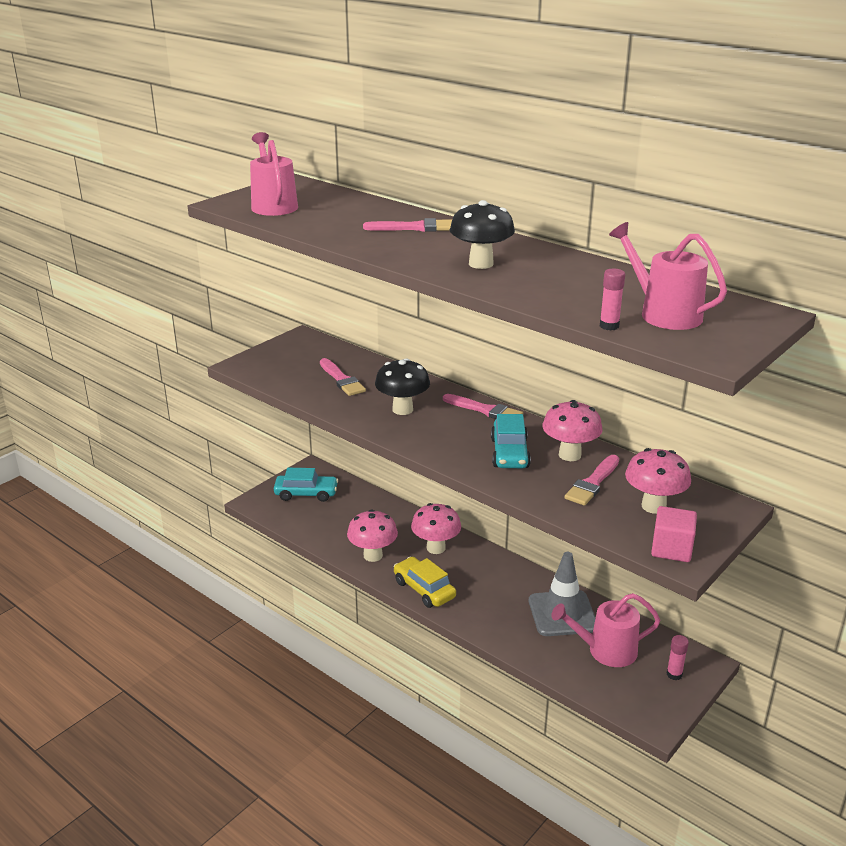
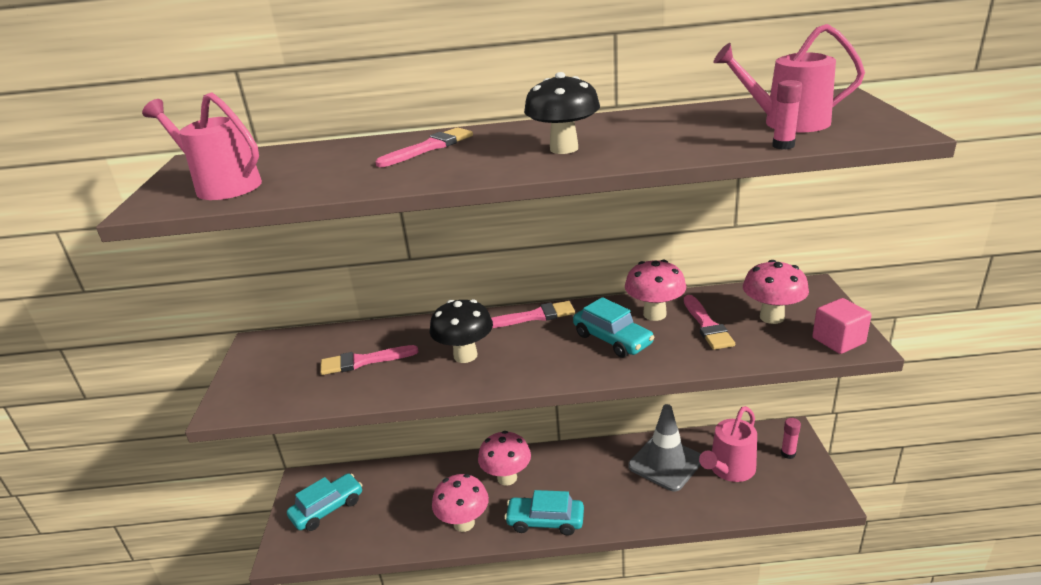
camera: 40 degrees left, 0 degrees up
pink brush [320,358,366,396] -> pink brush turned 150 degrees clockwise [320,345,418,375]
yellow car [394,557,456,608] -> turquoise car [504,490,584,536]

